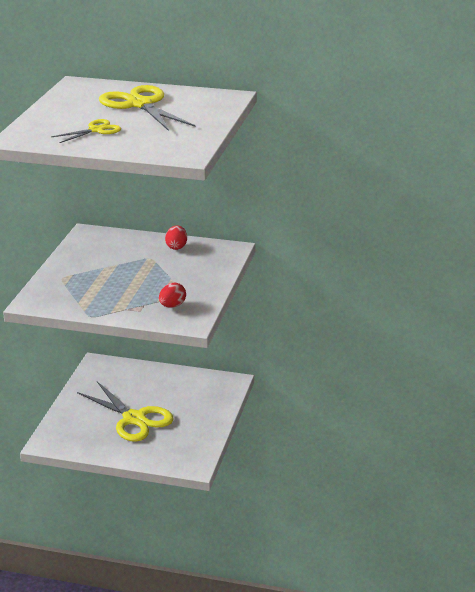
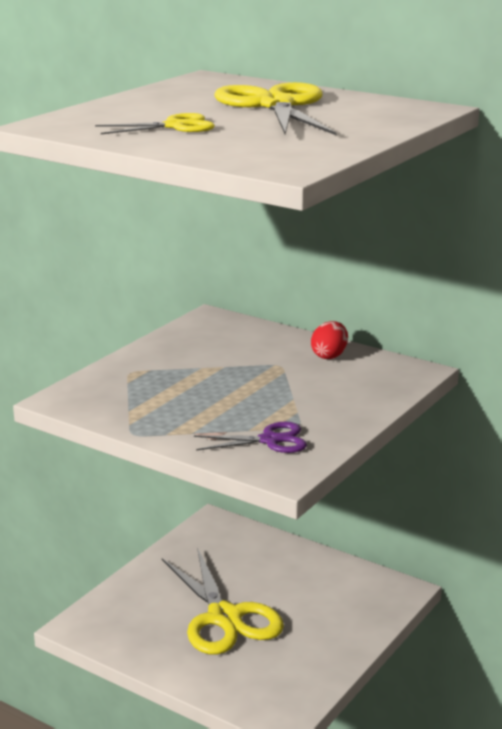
camera: 20 degrees right, 5 degrees down
red egg [159,283,186,308] -> purple scissors [194,422,307,453]

